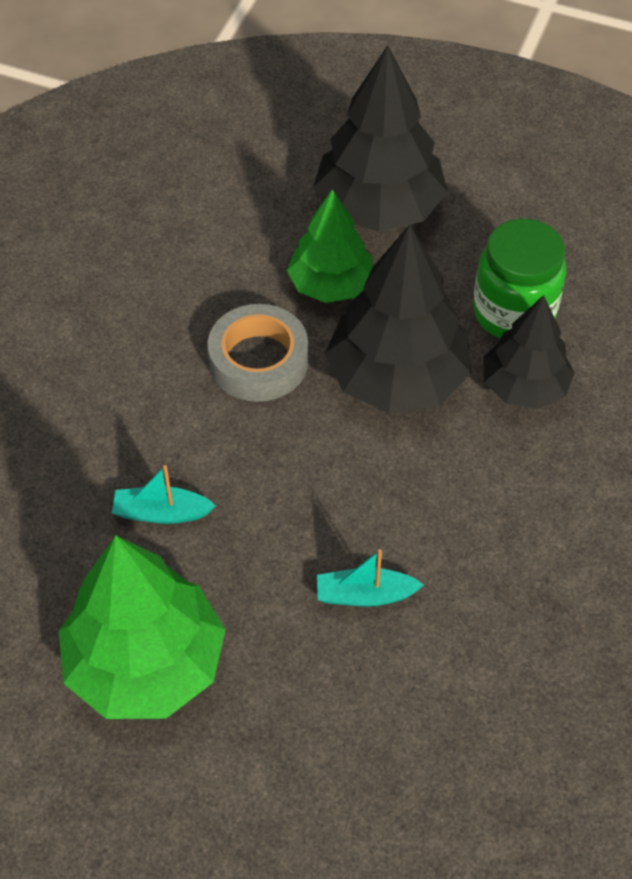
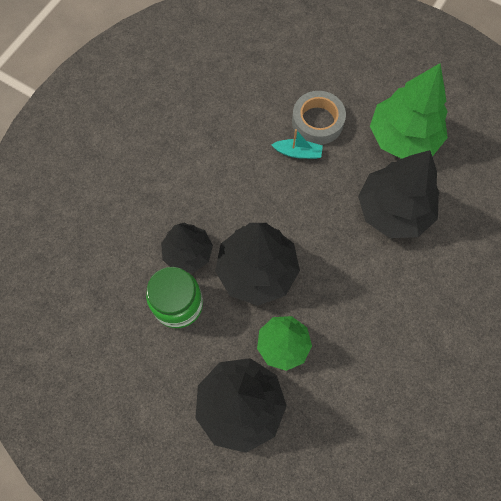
camera: 170 degrees left, 15 degrees up
turquoise boat [112,465,216,524] -> black tree [358,150,440,238]
grey tape [208,304,308,402] -> grey tape moved to [292,91,346,145]

